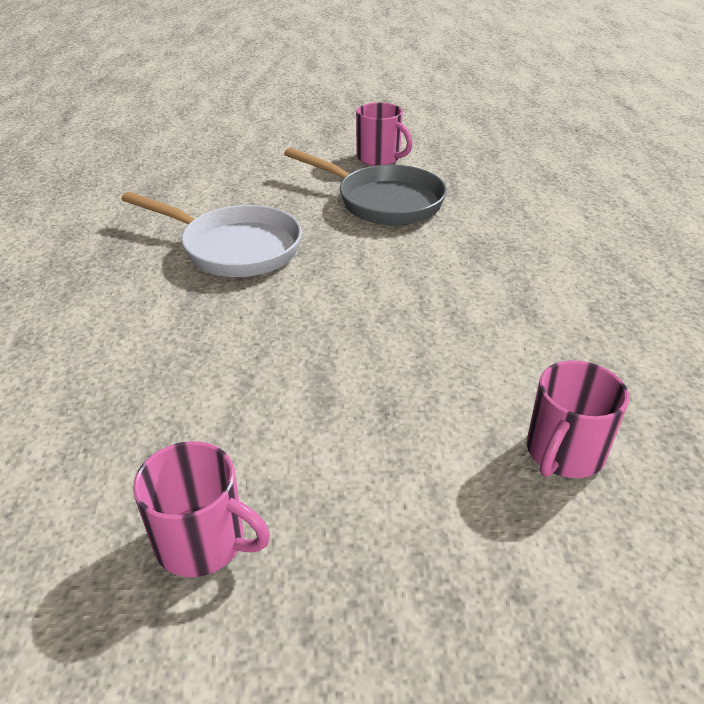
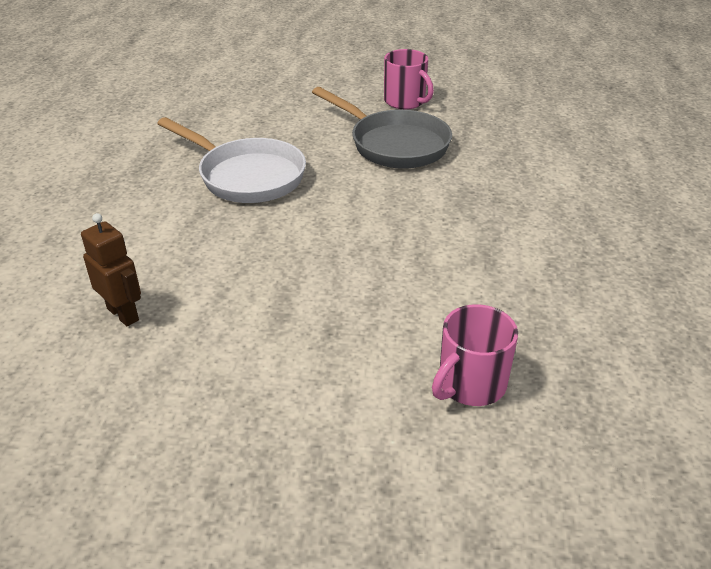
camera: 10 degrees right, 0 degrees up
pink mug [133,441,270,577] -> none
none -> brown robot [81,213,141,326]

